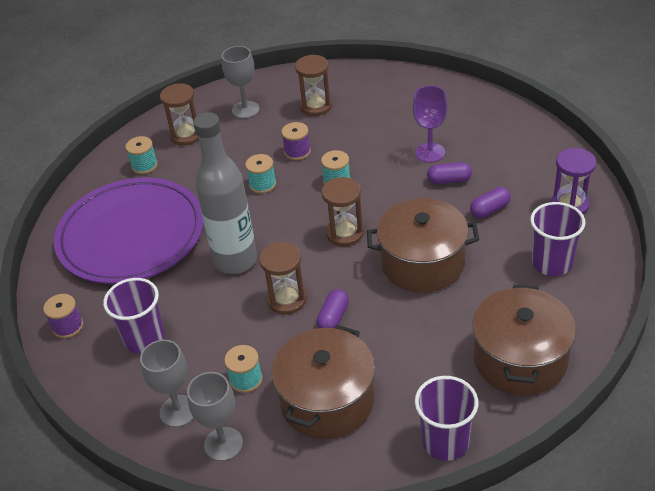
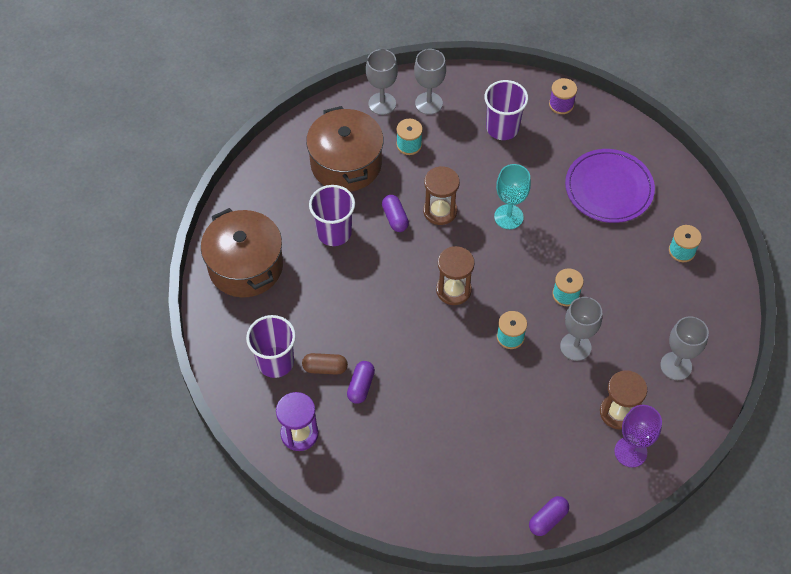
camera: 135 degrees right, 15 degrees up
purple plate [54,178,204,284] -> purple plate [565,149,655,223], size x0.65
brown hourglass [160,83,199,146] -> none
grey bottle [193,112,257,274] -> turquoise goblet [494,164,531,229]
purple spool [281,122,311,160] -> grey goblet [560,297,602,361]
brown pot [367,198,479,292] -> none
purple goblet [413,86,448,163] -> purple goblet moved to [615,405,662,467]
purple cup [415,376,478,461] -> purple cup moved to [309,185,355,246]
purple capsule [427,162,472,184] -> purple capsule moved to [529,496,569,536]
none -> brown capsule [302,353,348,375]

